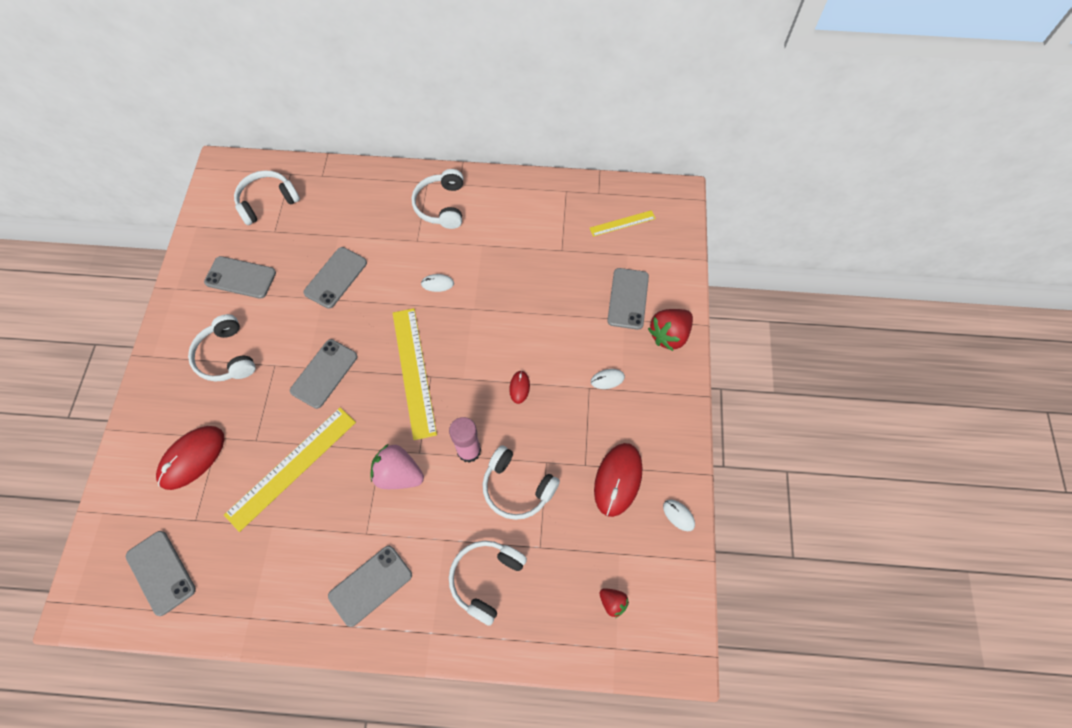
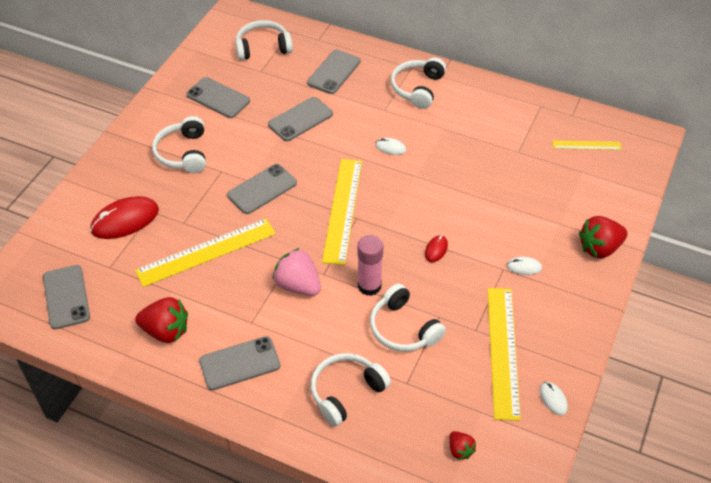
camera: 20 degrees right, 15 degrees down
red mouse [594,443,642,517] -> yellow ruler [488,288,521,421]
grey phone [607,268,649,330] -> grey phone moved to [307,50,361,94]
none -> red strawberry [135,297,188,343]

